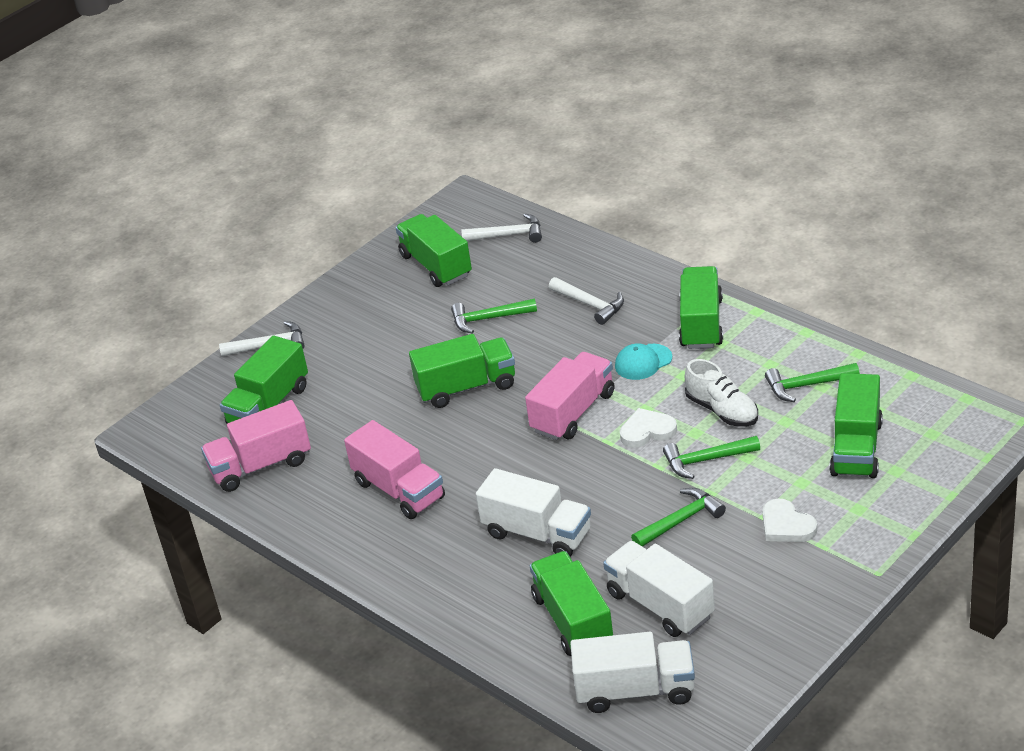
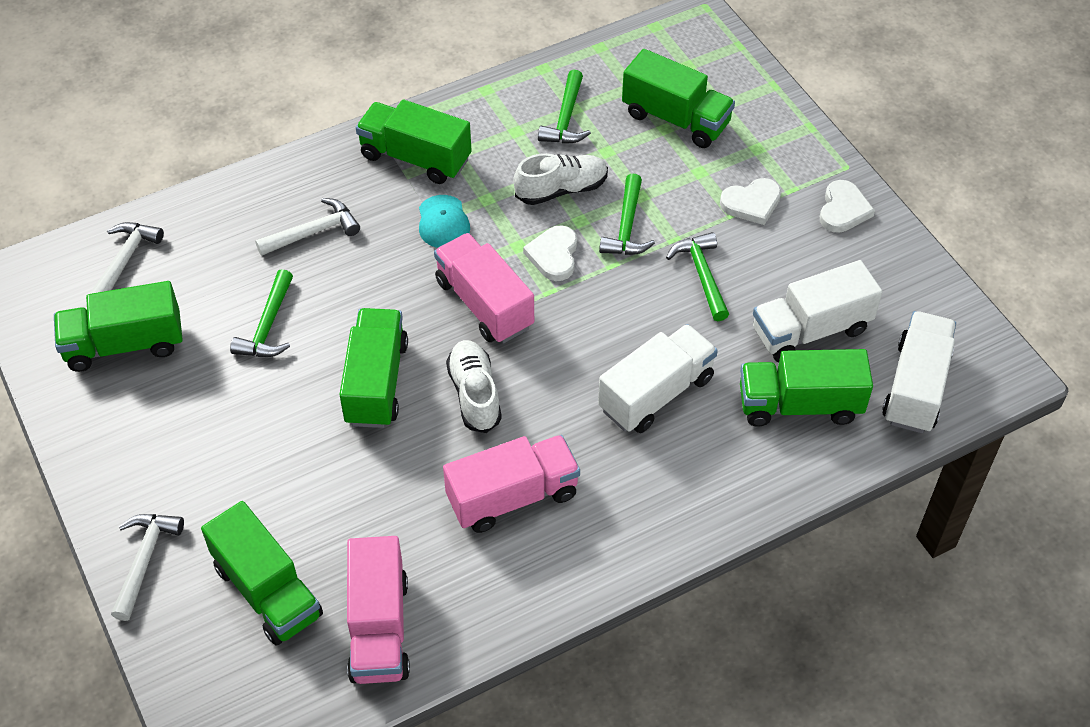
camera: 75 degrees left, 15 degrees up
none -> white shoe [446,340,502,433]
none -> white heart [820,180,875,233]

